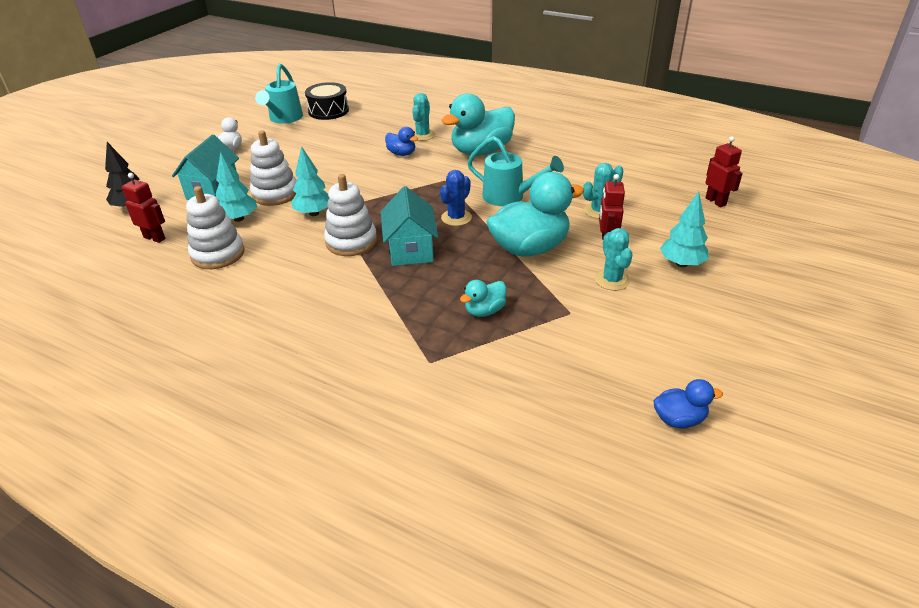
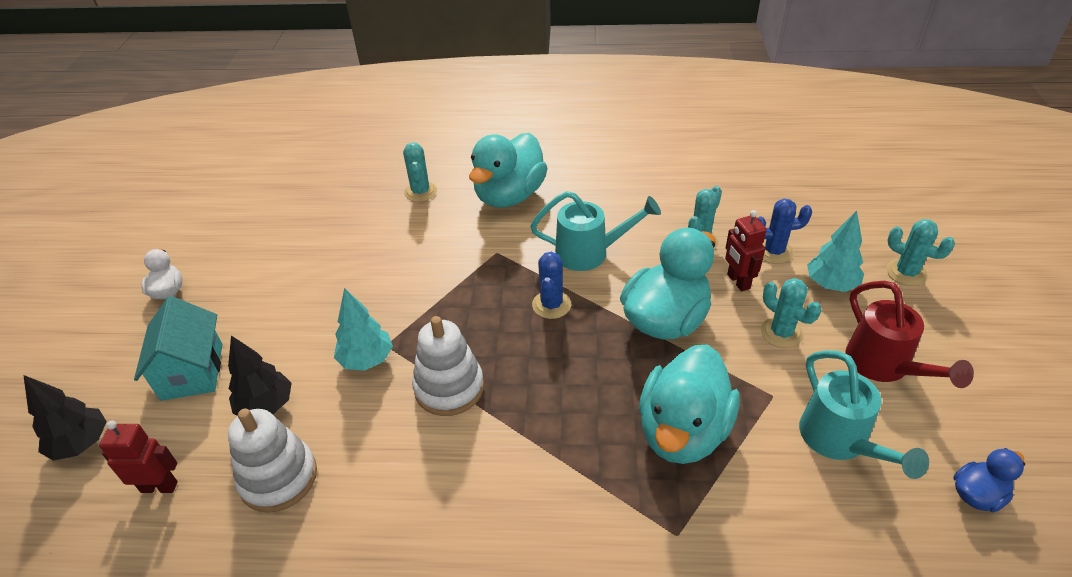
camera: 25 degrees left, 5 degrees up
turquoise tree [216,152,257,222] -> black tree [228,336,292,416]
white stacking toy [250,130,297,206] -> none
turquoise watering can [255,63,303,124] -> turquoise watering can moved to [799,350,929,479]
black drum [305,82,349,120] -> none
turquoise house [381,186,438,266] -> none
blue duck [385,127,418,156] -> none
turquoise duck [460,280,507,317] -> turquoise duck [639,344,740,464], size x2.07
red robot [705,136,743,207] -> none
none -> blue cactus [757,199,813,264]
none -> red watering can [845,281,974,388]
none -> turquoise cactus [886,219,955,286]

